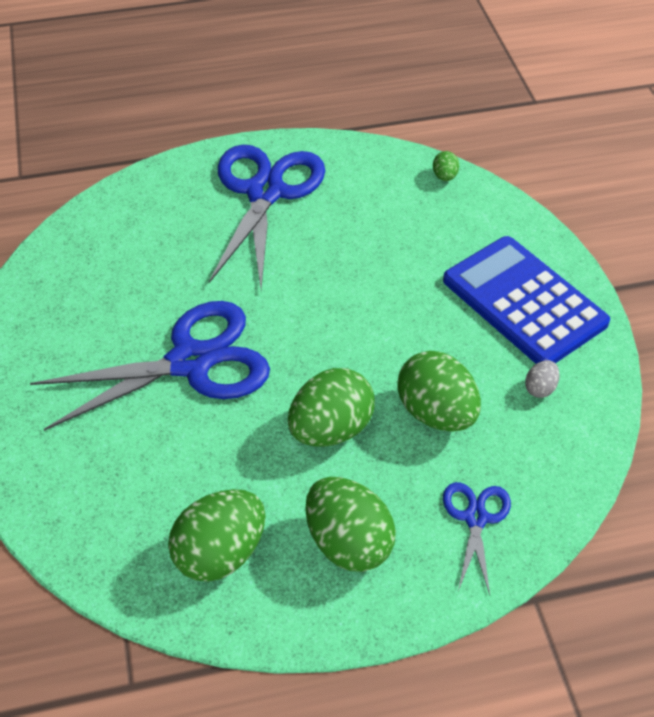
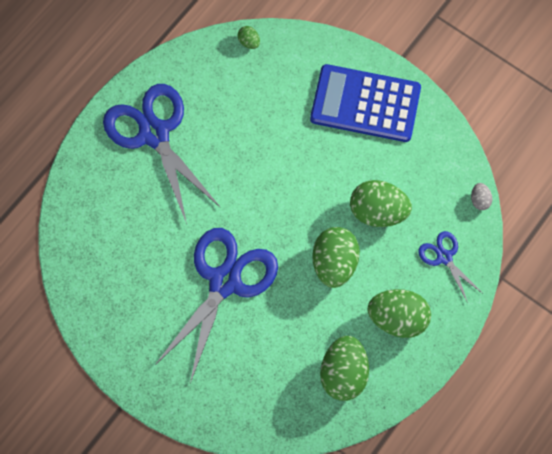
camera: 40 degrees left, 20 degrees up
grey egg [525,360,560,398] -> grey egg moved to [471,183,493,210]

